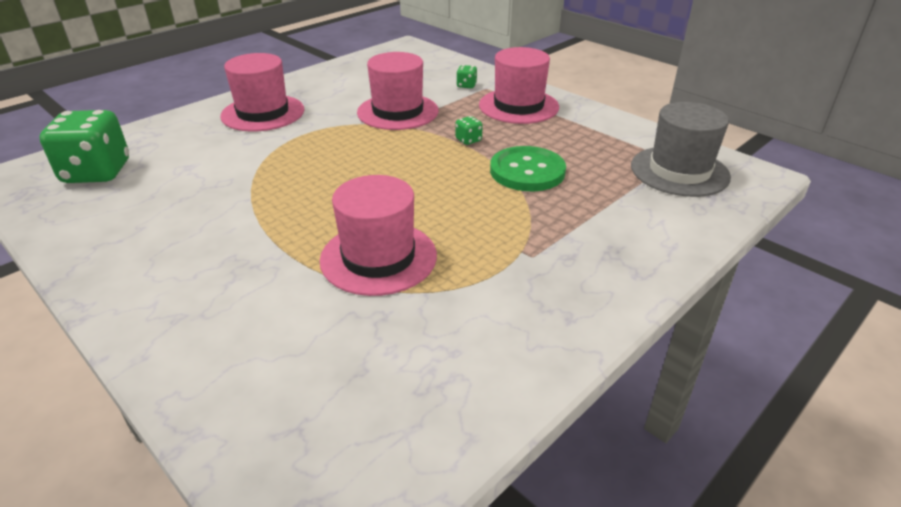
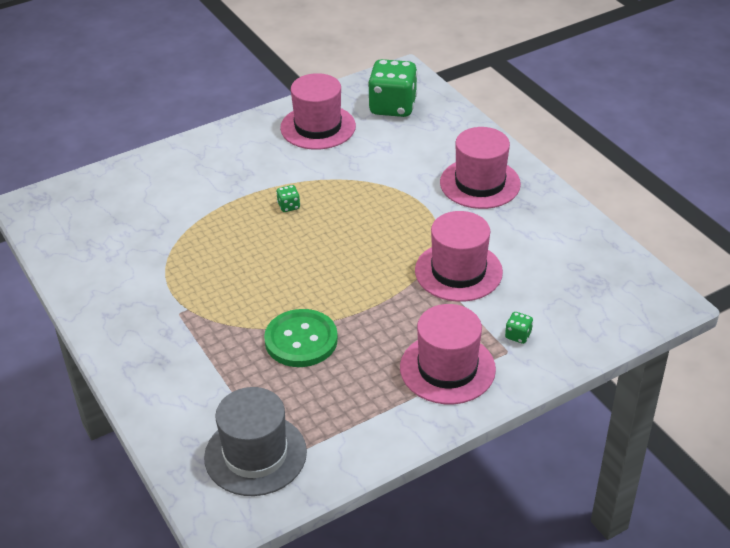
camera: 105 degrees right, 5 degrees up
pink hat [320,175,437,296] -> pink hat moved to [280,73,356,150]
green dice [455,116,483,145] -> green dice moved to [276,185,300,212]

